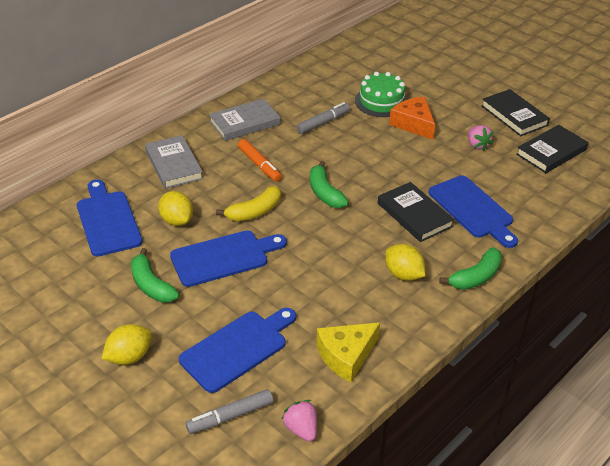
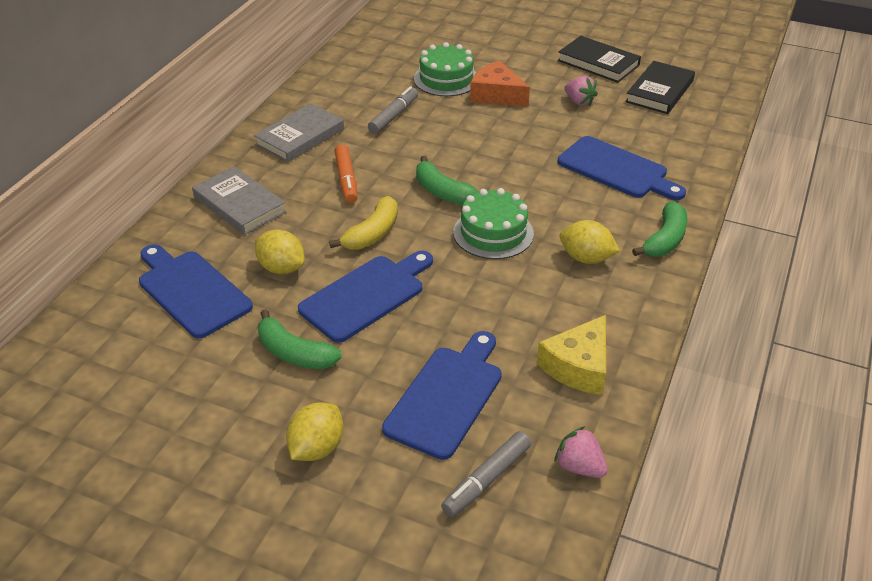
camera: 20 degrees left, 0 degrees up
orange marker [238,139,282,182] -> orange marker turned 45 degrees clockwise [335,144,357,203]
black book [378,182,454,242] -> none
none -> green cake [453,188,534,259]

